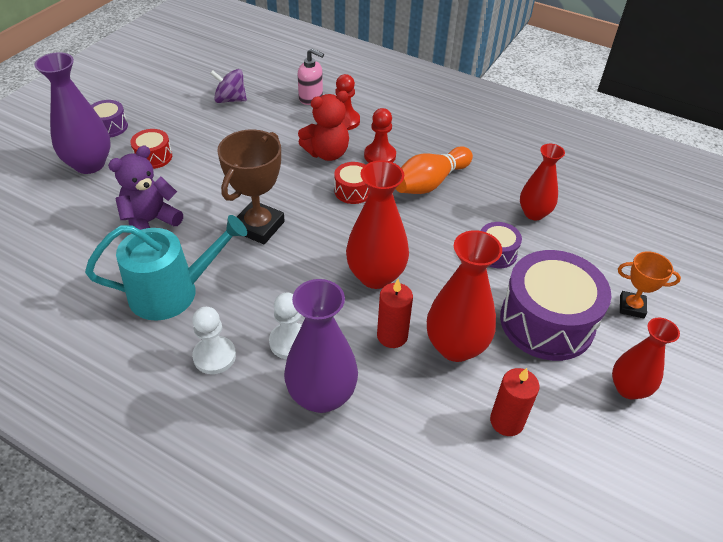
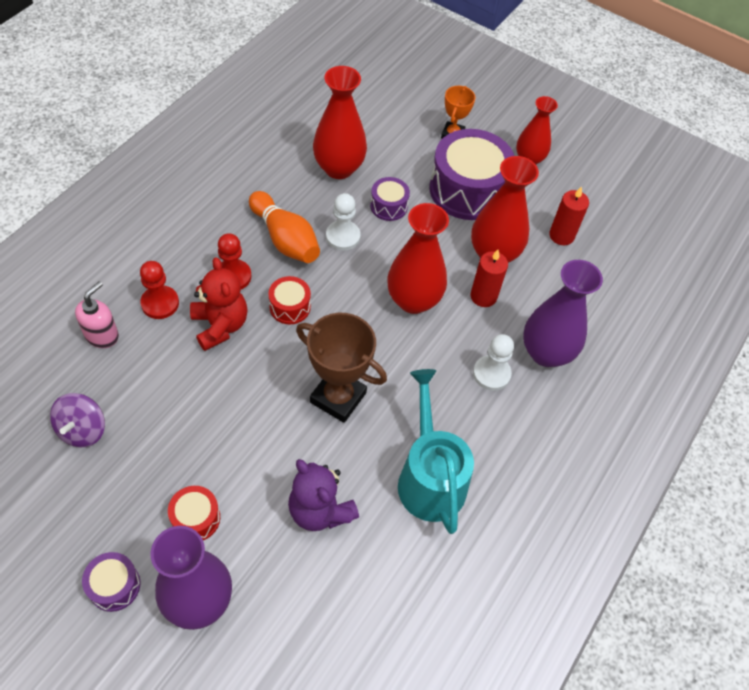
camera: 90 degrees left, 10 degrees up
white pawn [192,307,236,374] -> white pawn moved to [326,193,361,251]
red vase [520,144,565,220] -> red vase [313,66,367,179], size x1.53

